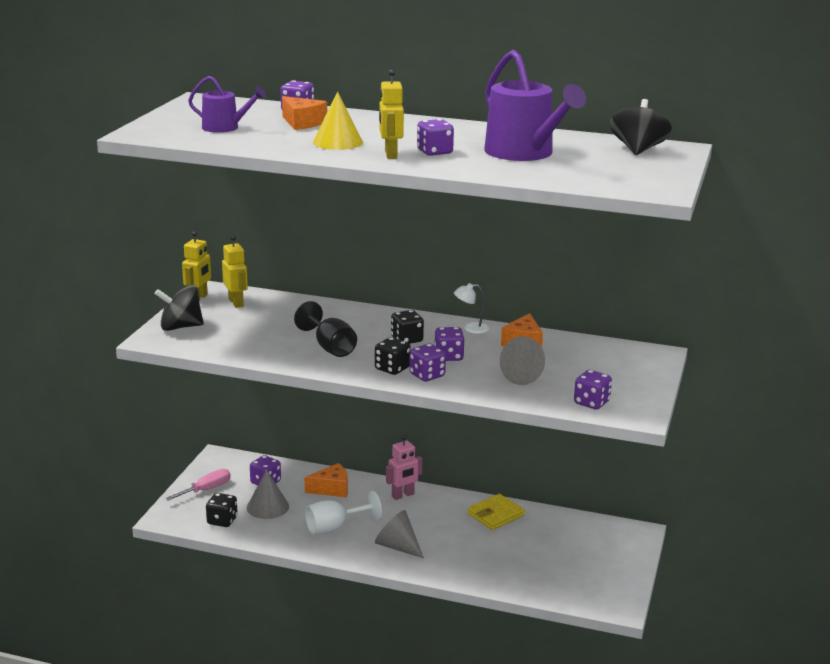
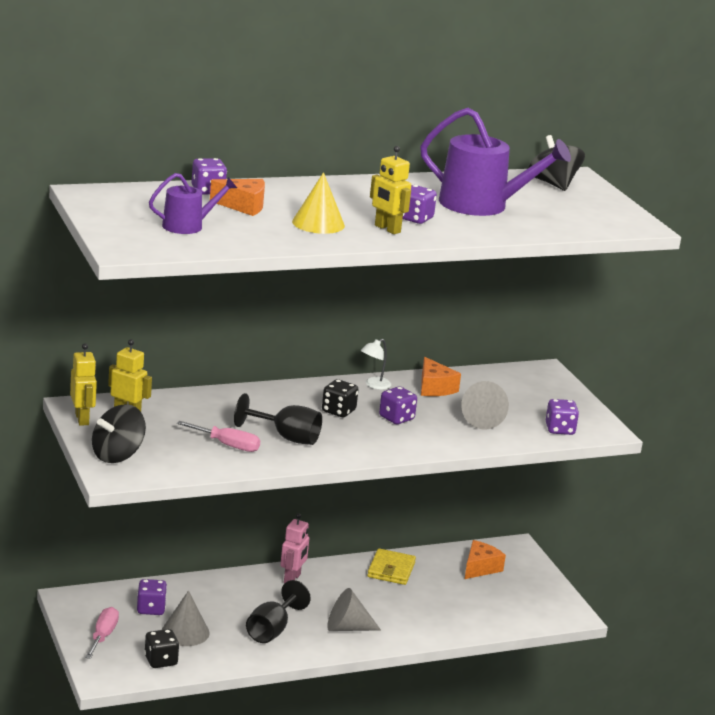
camera: 40 degrees left, 0 degrees up
orange cheese [305,463,348,497] -> orange cheese moved to [465,540,506,579]
white goblet [305,491,382,535] -> black goblet [246,580,311,643]
black dice [375,337,411,375] -> none
purple dice [409,344,446,381] -> none
none -> pink screwdriver [177,421,260,452]

